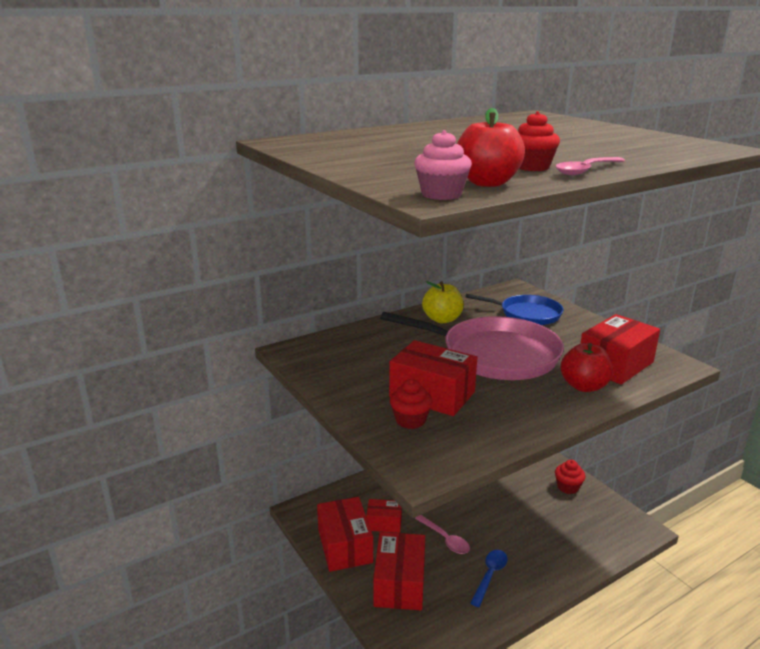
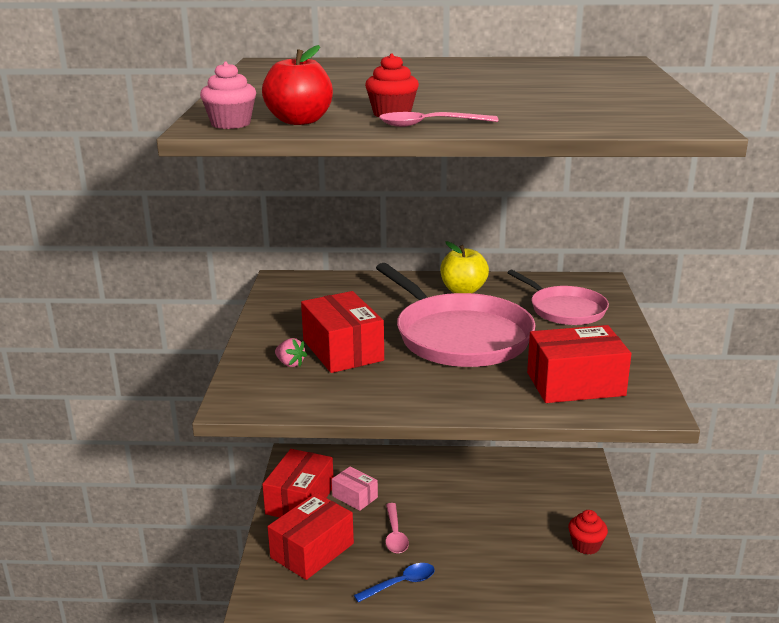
camera: 35 degrees right, 0 degrees up
red box [366,499,402,533] -> pink box [332,467,378,511]
red cupcake [390,379,433,429] -> pink strawberry [275,338,307,367]
blue pan [465,294,563,325] -> pink pan [507,270,609,325]
red apple [561,343,613,392] -> none

